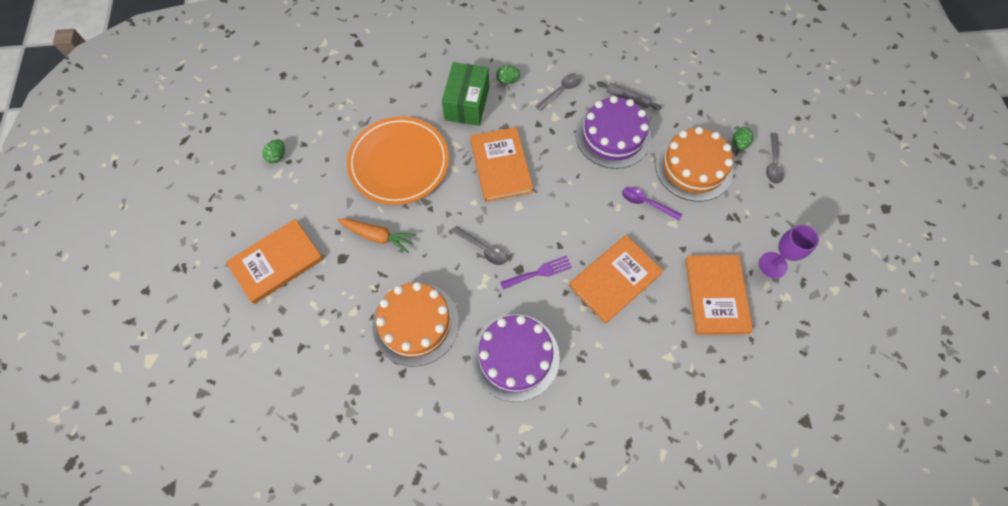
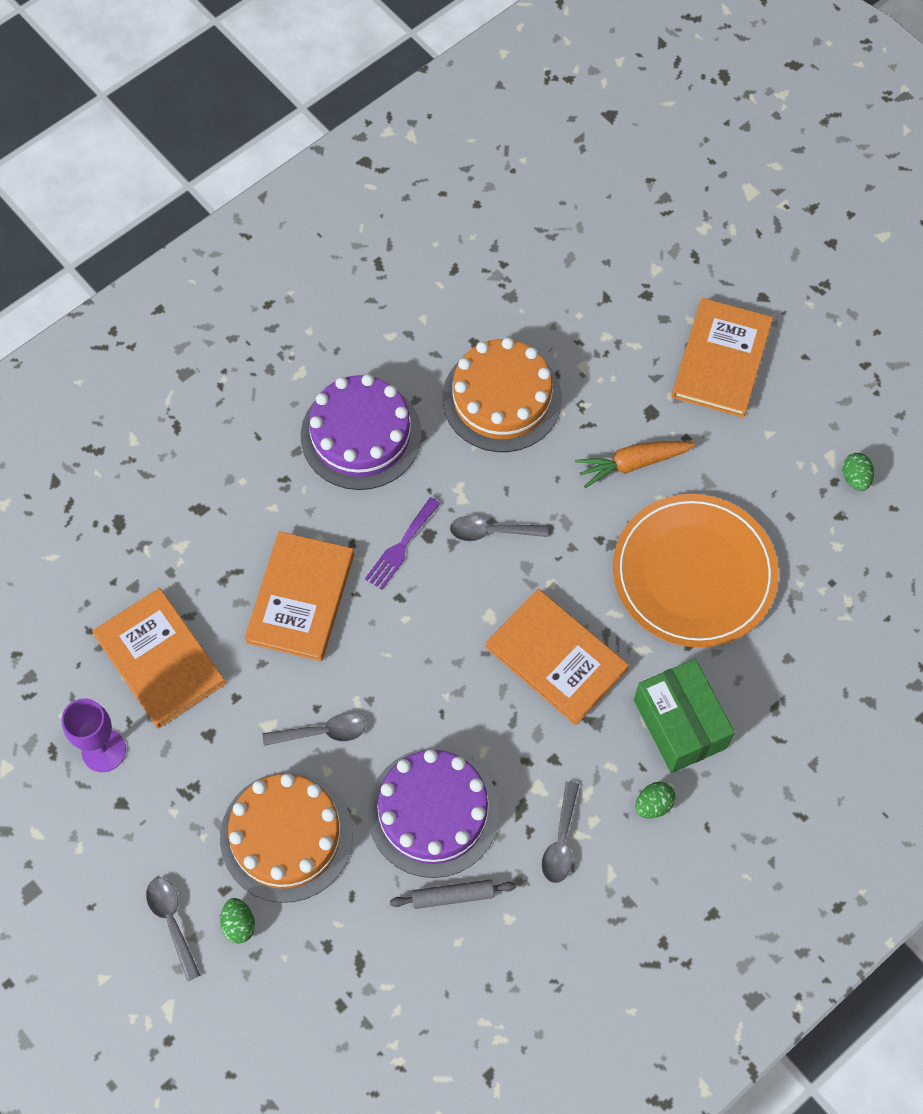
camera: 145 degrees right, 0 degrees up
purple spoon [622,187,682,220] -> grey spoon [263,713,366,746]

